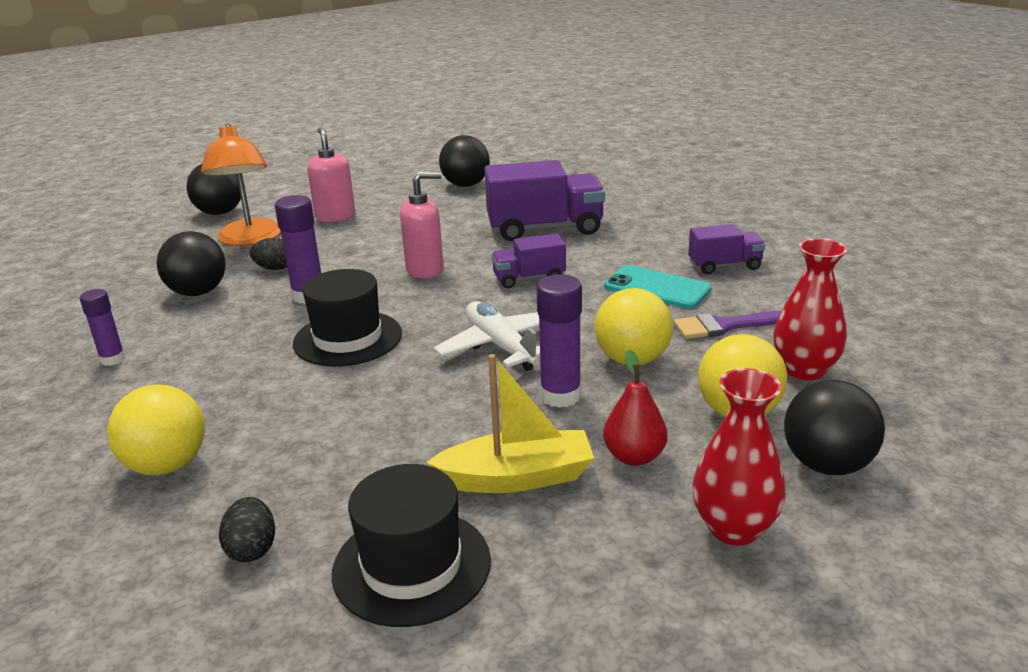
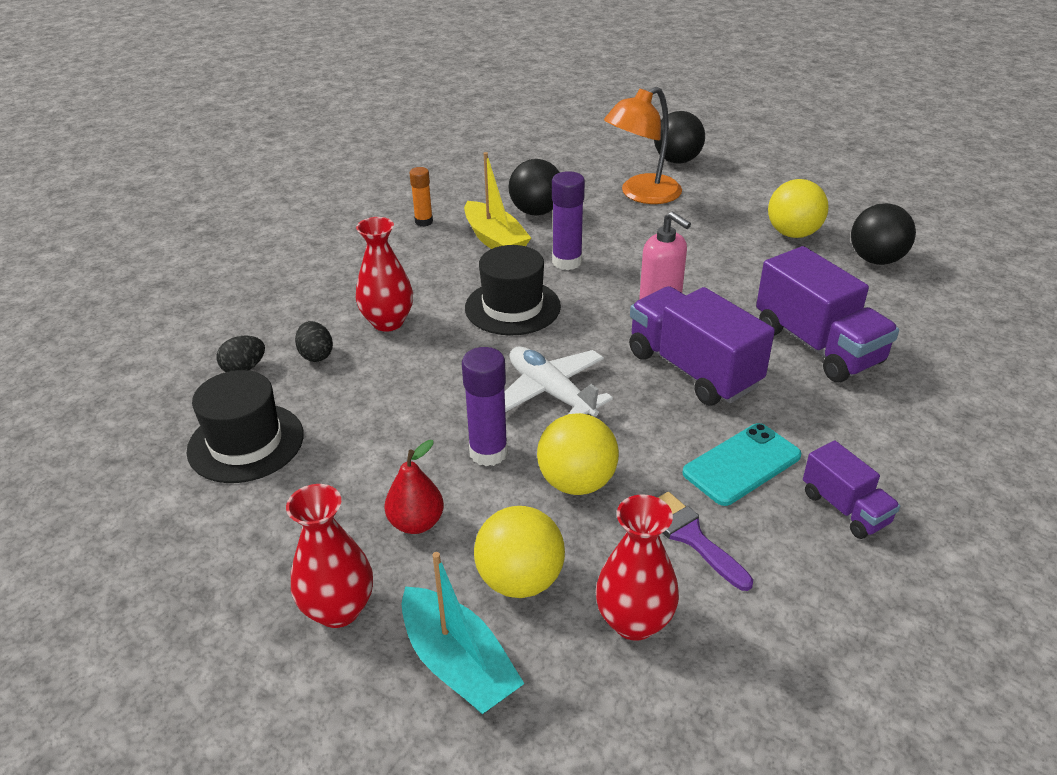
camera: 65 degrees right, 10 degrees up
purple glue stick [80,289,126,366] -> orange glue stick [409,167,433,227]
yellow ball [107,384,205,476] -> yellow ball moved to [768,179,829,238]
black egg [250,238,287,270] -> black egg moved to [295,321,333,362]
pink soap dispenser [307,127,356,222] -> none
yellow boat [426,354,594,493] -> yellow boat moved to [464,152,531,249]
white plane [434,301,540,371] -> white plane turned 75 degrees counterclockwise [505,347,613,417]
purple truck [491,233,566,288] -> purple truck [629,286,775,406], size x1.81
turquoise phone [604,265,711,309] -> turquoise phone turned 45 degrees clockwise [682,423,801,506]
black ball [784,380,885,475] -> turquoise boat [402,552,525,714]
none -> red vase [356,217,413,332]

